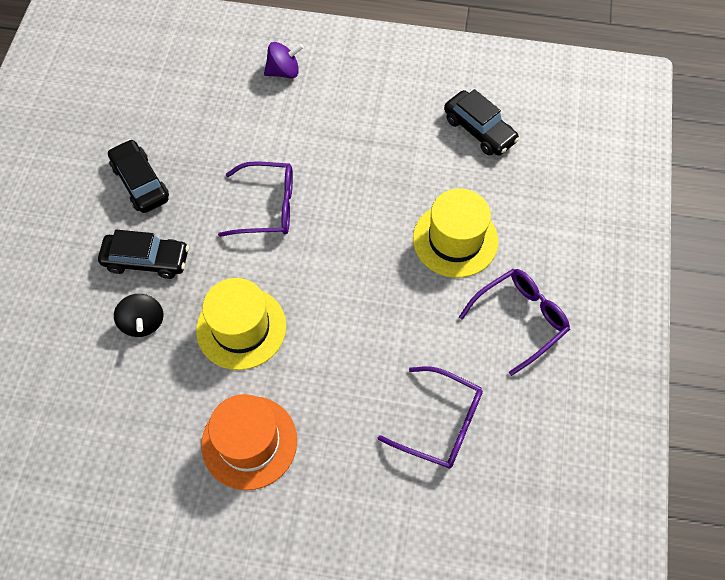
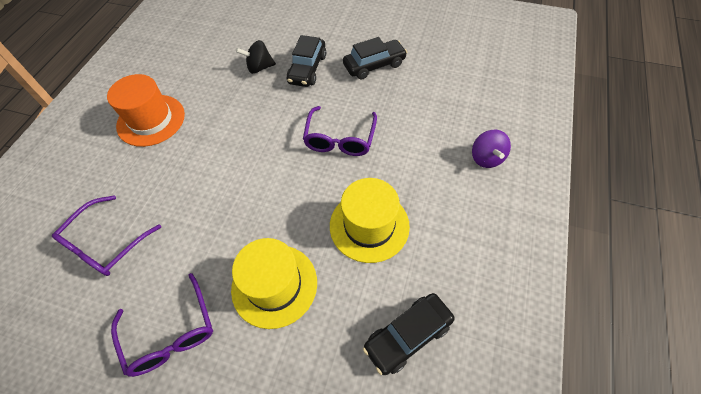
camera: 100 degrees right, 5 degrees down
yellow hat [196,278,286,370] -> yellow hat moved to [330,178,410,263]

